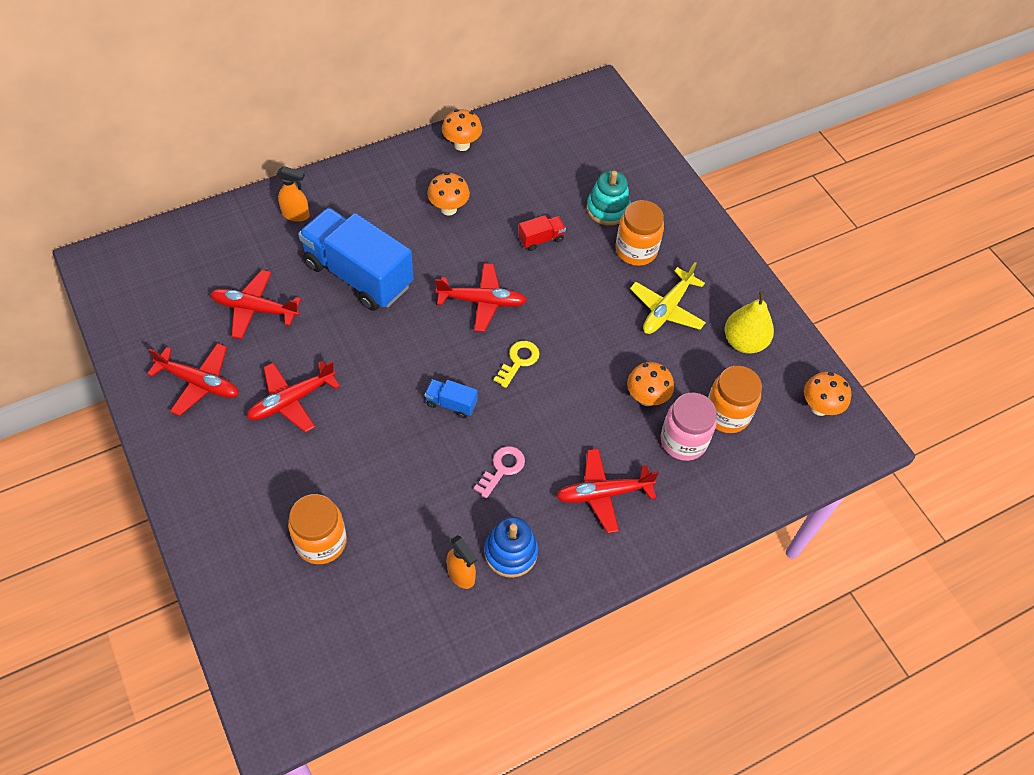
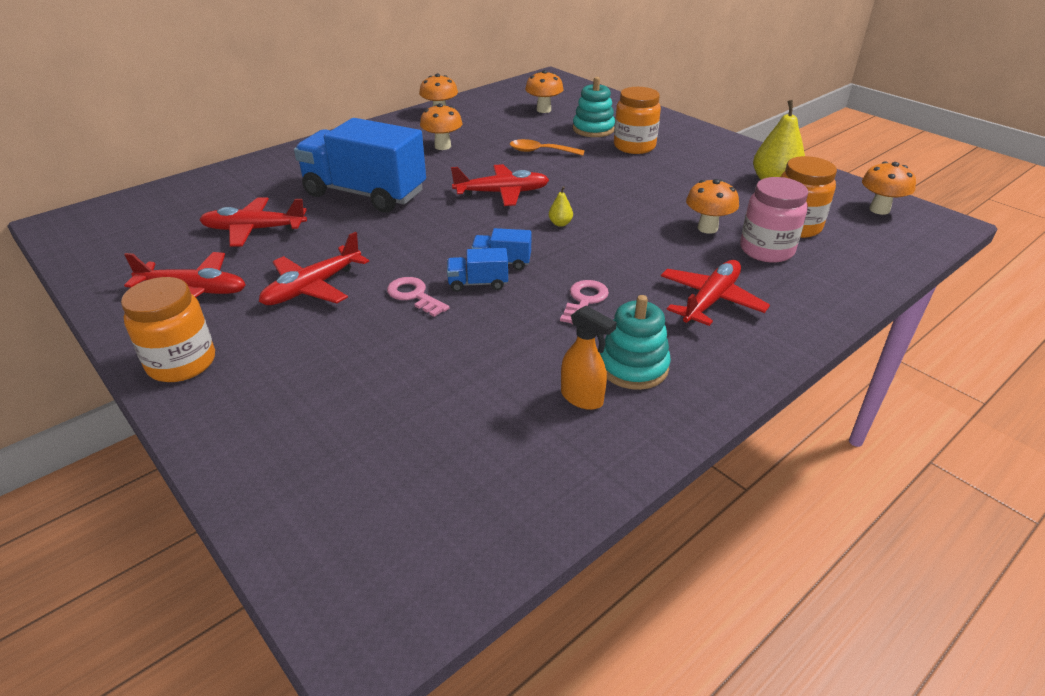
camera: 10 degrees left, 20 degrees down
orange spray bottle [277,166,310,222] -> none
orange jar [288,494,347,564] -> orange jar moved to [121,277,215,382]
blue stacking toy [484,517,538,578] -> turquoise stacking toy [600,295,671,390]
yellow key [493,341,540,388] -> yellow pear [549,186,573,227]
red truck [518,215,566,251] -> orange spoon [510,139,585,156]
red plane [556,448,659,533] -> red plane turned 150 degrees clockwise [661,260,770,326]
yellow plane [630,262,706,334] -> none
none -> pink key [387,277,449,317]
none -> blue truck [447,248,508,292]
none -> orange mushroom [525,70,563,113]

